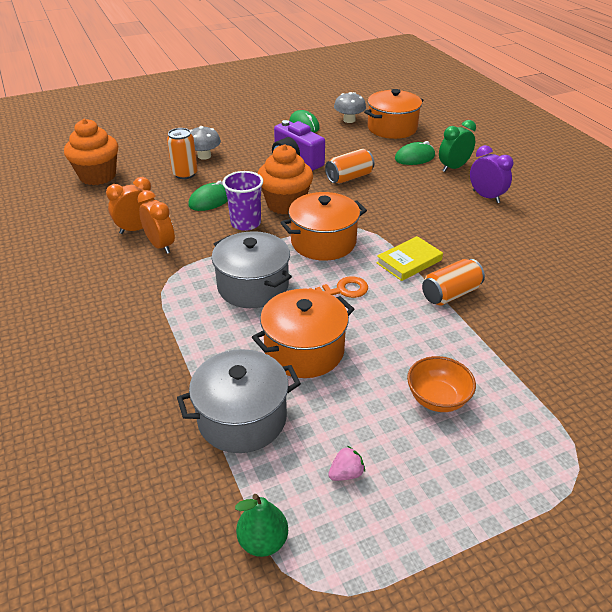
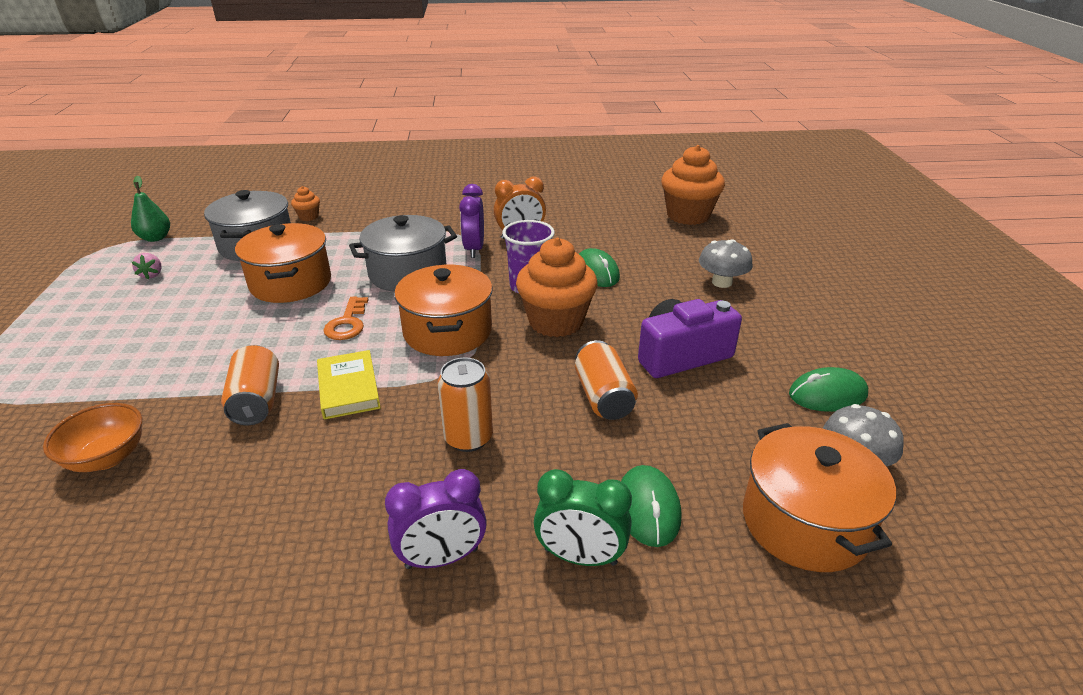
camera: 110 degrees right, 5 degrees down
orange clock [106,177,155,234] -> none
orange can [167,128,198,179] -> orange can moved to [437,357,493,452]
orange bowl [407,356,476,412] -> orange bowl moved to [43,403,142,472]
green clock [439,120,476,172] -> green clock turned 120 degrees clockwise [534,469,632,566]
none -> orange cupcake [291,186,320,221]
none -> purple clock [459,184,484,258]

